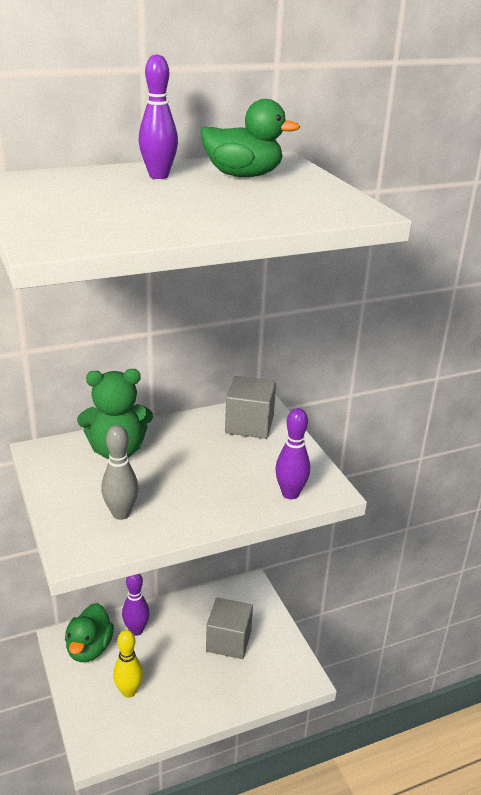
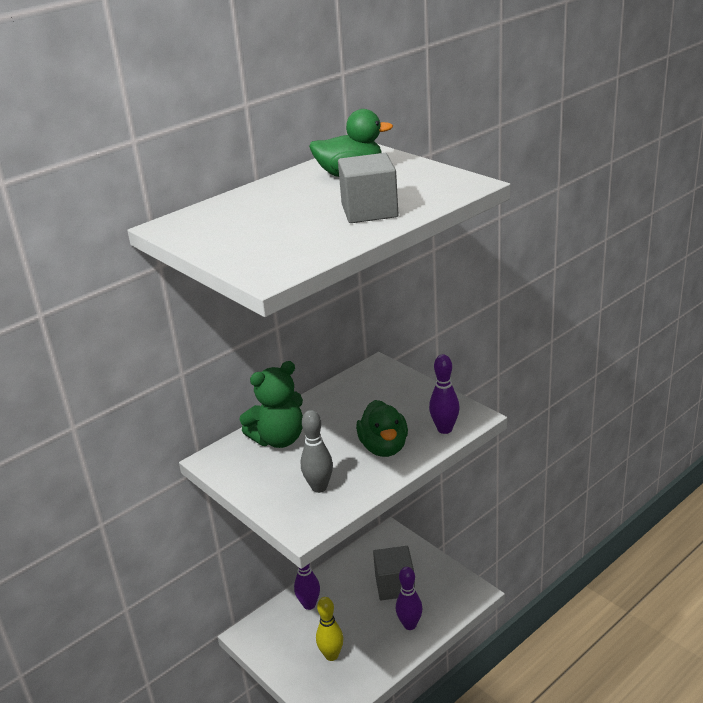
camera: 15 degrees left, 0 degrees up
green duck [65,603,114,662] -> green duck moved to [356,400,408,457]
purple bowling pin [139,54,178,179] -> purple bowling pin moved to [396,567,423,630]
grey cube [225,376,276,439] -> grey cube moved to [338,153,399,223]

